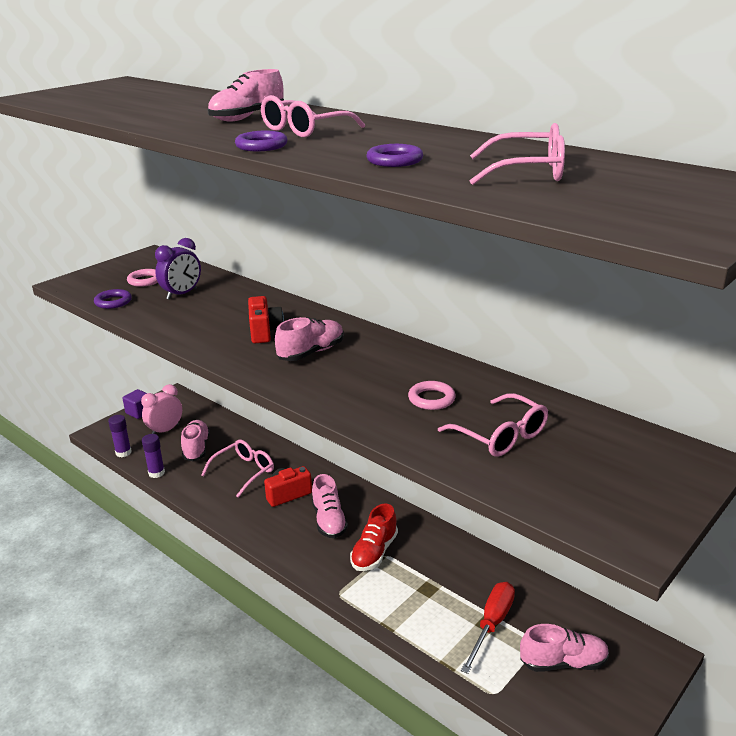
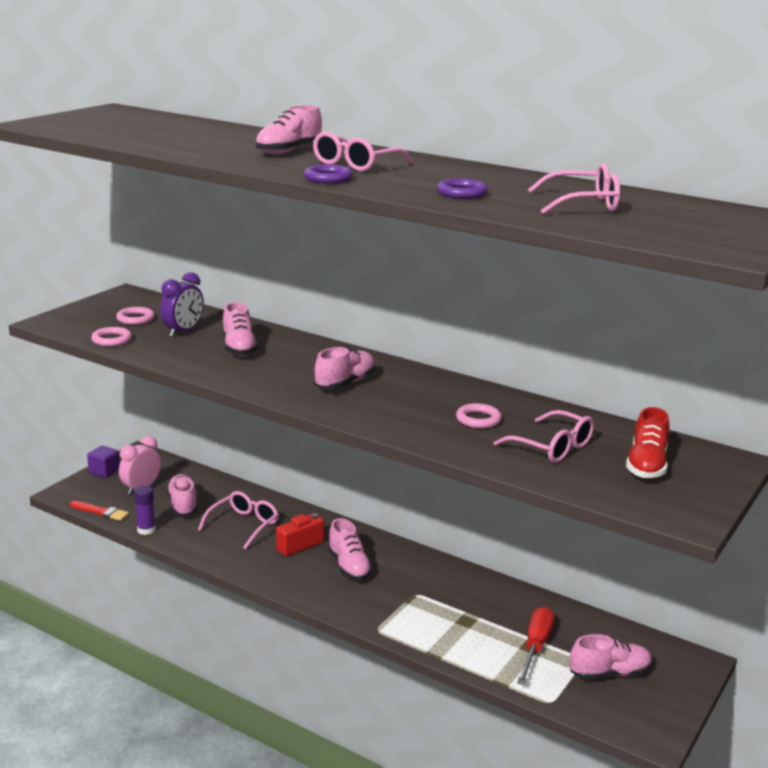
camera: 10 degrees left, 5 degrees down
purple ring [94,289,132,309] -> pink ring [91,327,132,346]
purple glue stick [108,415,132,458] -> red brush [70,501,129,521]
red camera [248,296,284,343] -> none
red shoe [350,504,398,571] -> red shoe moved to [626,407,670,478]
none -> pink shoe [222,302,258,356]

